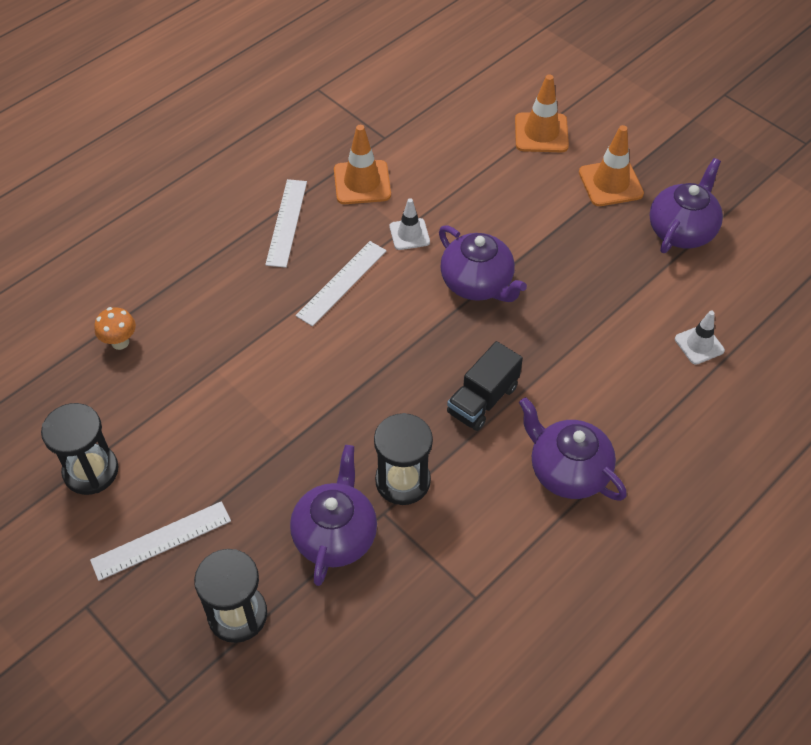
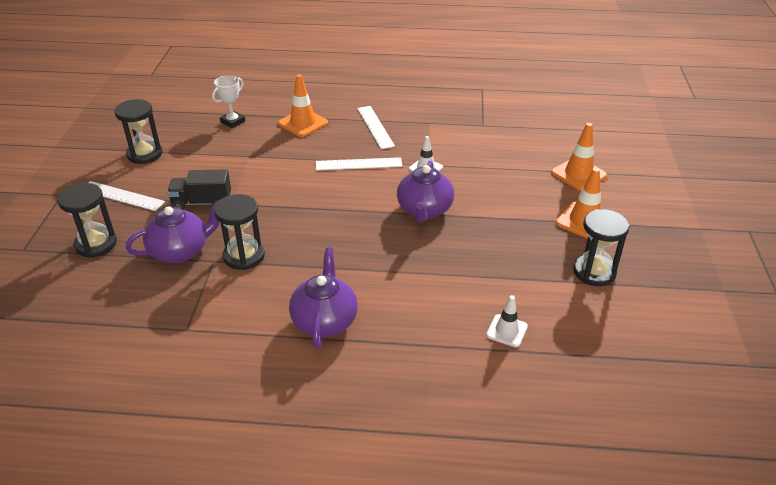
camera: 50 degrees right, 15 degrees down
orange mushroom [94,307,136,350] -> white trophy [212,75,245,128]
white ruler [265,179,307,268] -> white ruler turned 75 degrees counterclockwise [357,106,395,149]
orange traffic cone [334,125,391,204] -> orange traffic cone moved to [278,74,328,137]
black truck [447,341,523,431] -> black truck moved to [167,169,231,210]
purple teapot [650,158,723,253] -> black hourglass [573,209,630,286]

